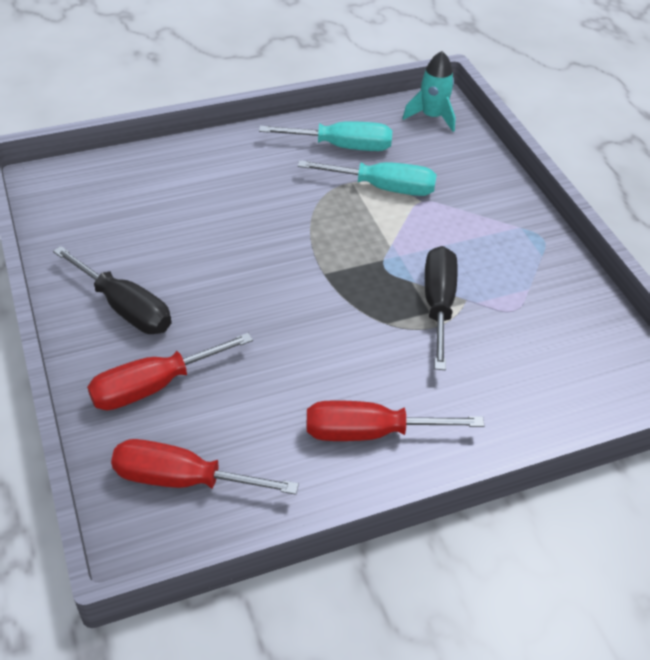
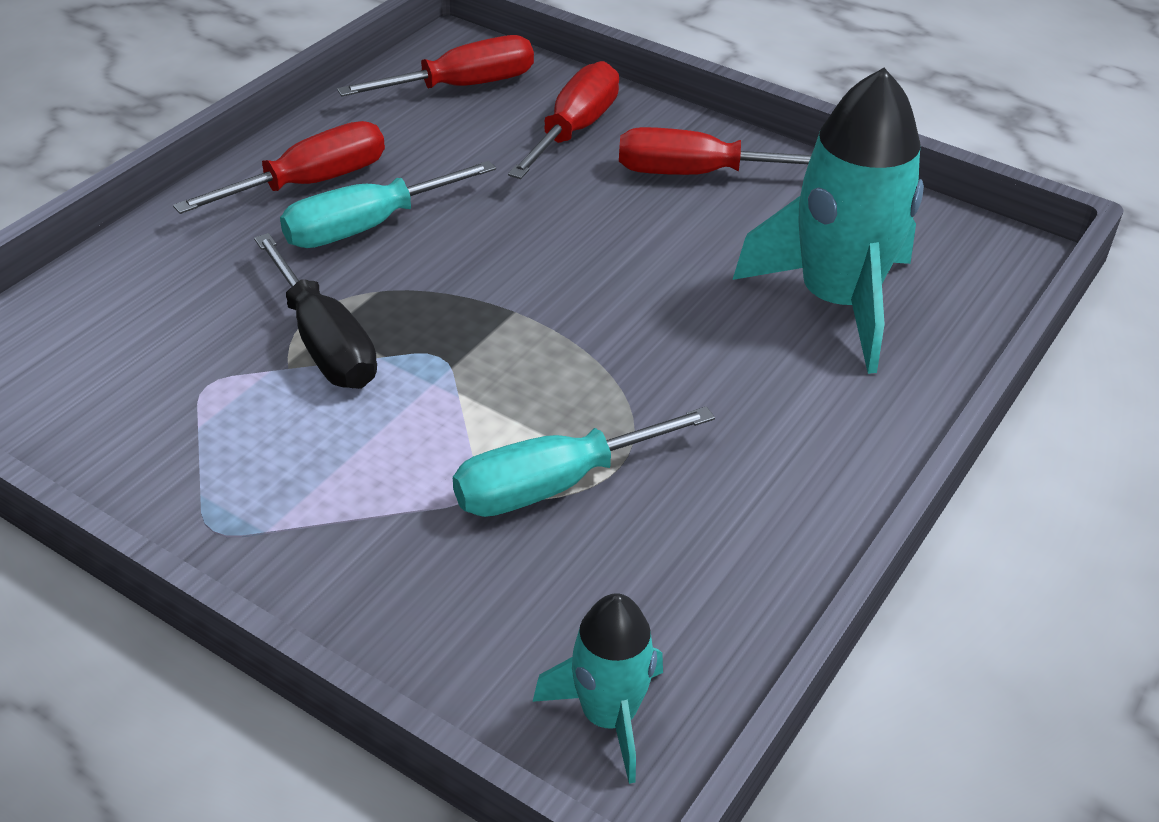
camera: 145 degrees right, 5 degrees down
black screwdriver [53,246,171,334] -> red screwdriver [619,127,811,175]
turquoise screwdriver [259,121,392,151] -> turquoise screwdriver moved to [280,161,496,248]
none -> turquoise rocket [732,68,924,374]

